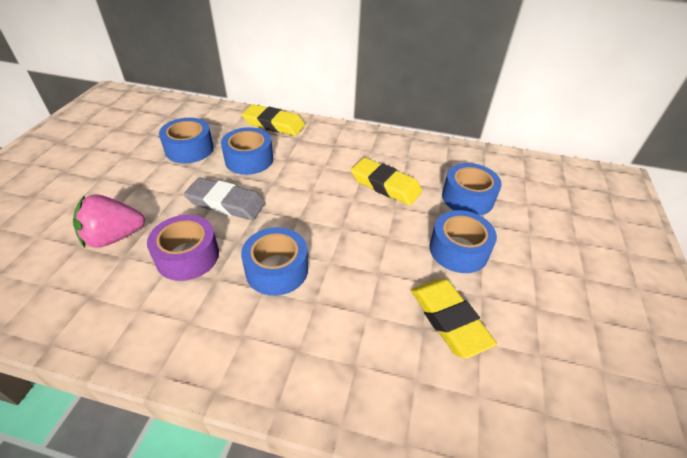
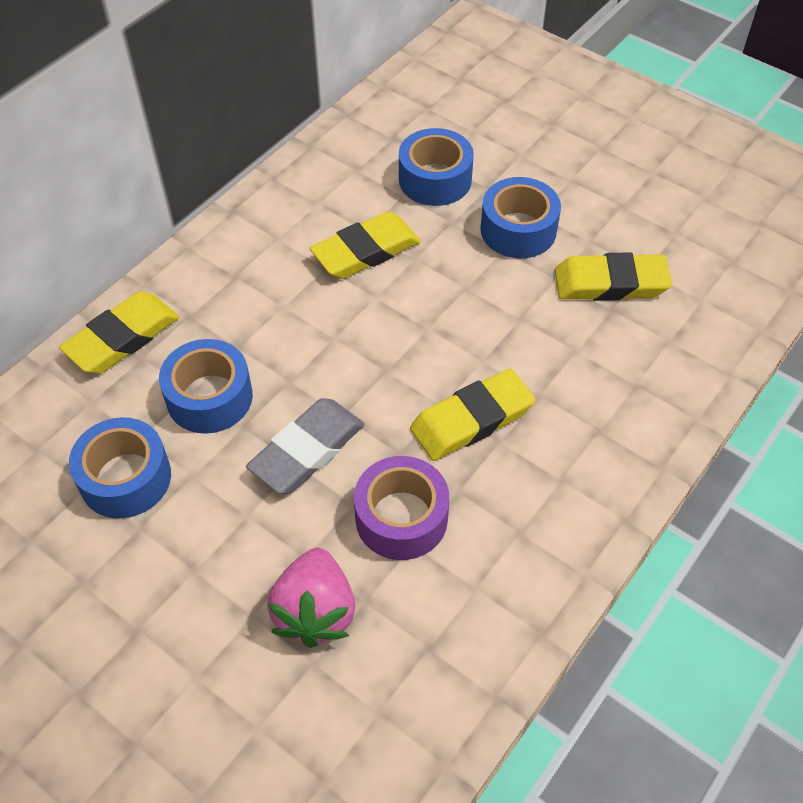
camera: 65 degrees left, 10 degrees up
blue tape [241,227,308,296] -> yellow eraser [410,369,535,461]

